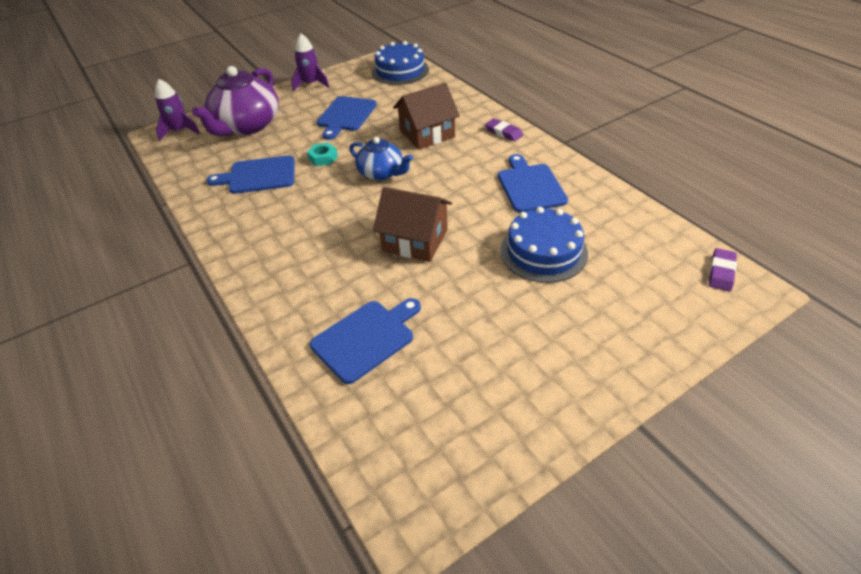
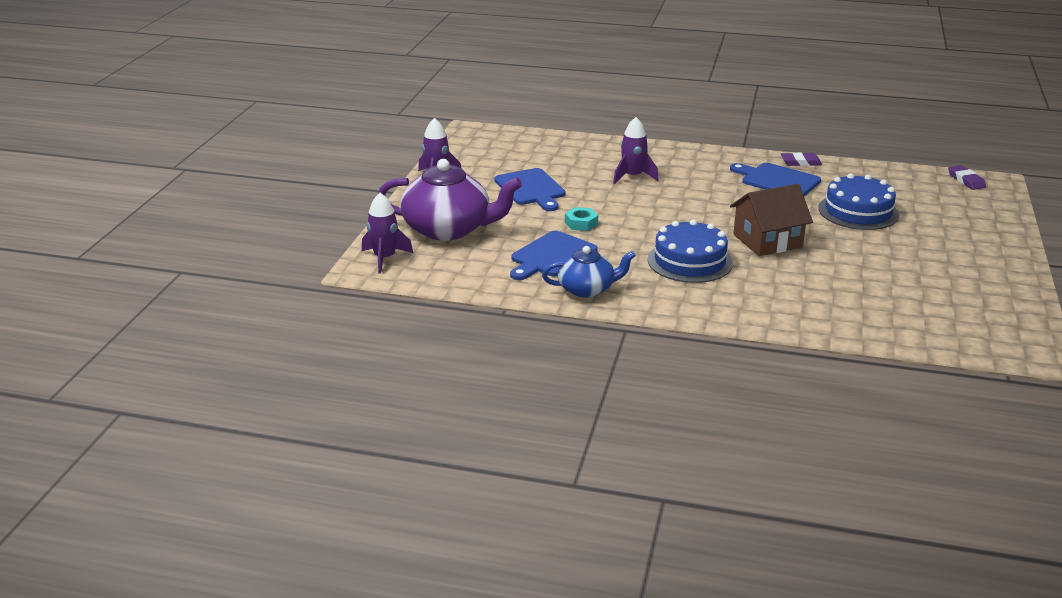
camera: 45 degrees left, 15 degrees down
purple teapot [192,66,279,136] -> purple teapot turned 60 degrees counterclockwise [378,159,522,241]
blue cutting board [310,298,421,384] -> none
blue teapot [349,137,413,180] -> blue teapot moved to [542,246,636,298]
blue cake [372,41,429,85] -> blue cake moved to [647,219,733,283]
brown house [393,83,460,149] -> purple rocket [613,117,659,184]
purple eraser [485,118,523,141] -> purple eraser moved to [781,152,822,166]

